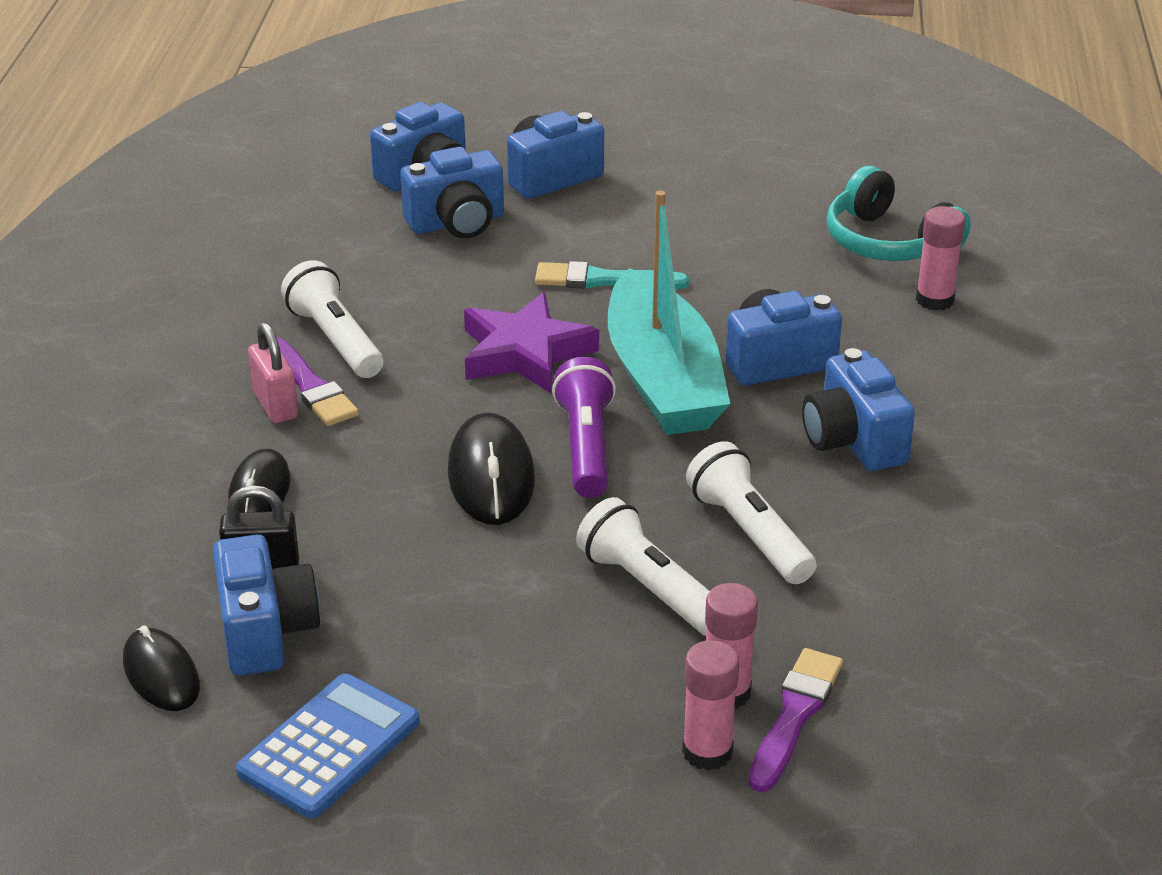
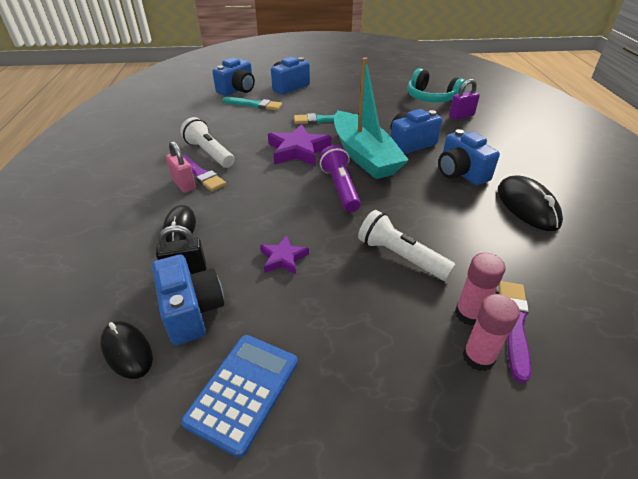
camera: 10 degrees left, 5 degrees up
blue camera [400,147,504,239] -> turquoise brush [223,97,282,110]
black mouse [448,413,535,525] -> black mouse moved to [498,175,563,231]
white flashlight [686,441,817,584] -> none
pink glue stick [916,206,965,311] -> purple padlock [449,79,480,120]
none -> purple star [260,235,309,275]

